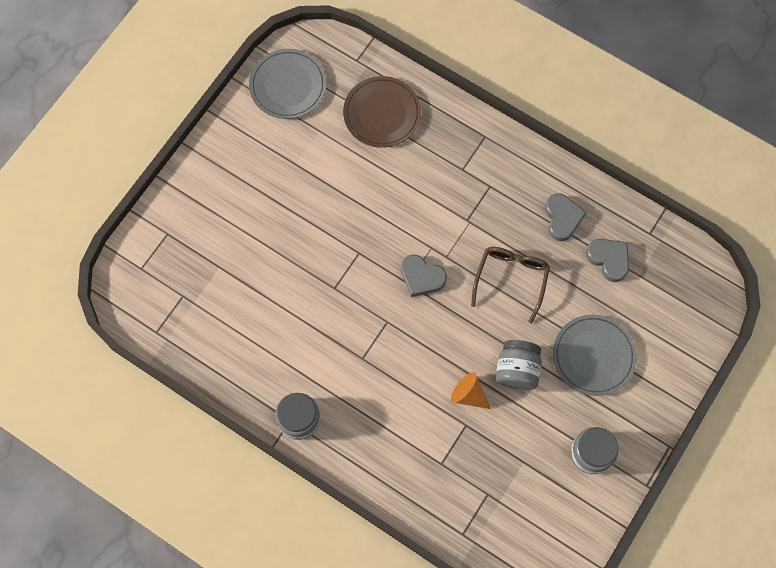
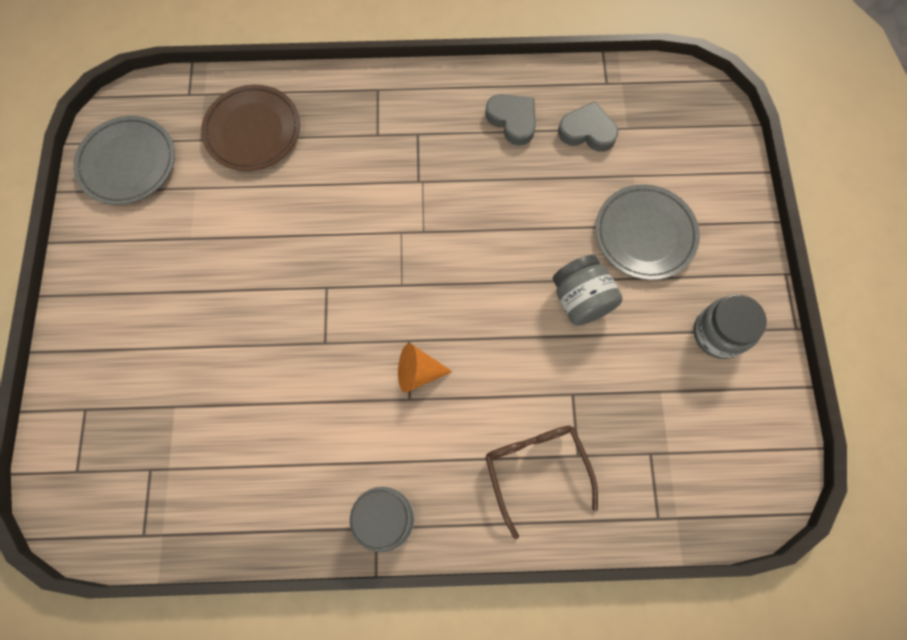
camera: 35 degrees left, 0 degrees up
grey heart [401,254,447,297] -> none
orange cone [451,372,491,409] -> orange cone moved to [398,343,452,393]
brown glasses [471,247,550,323] -> brown glasses moved to [485,425,598,539]

